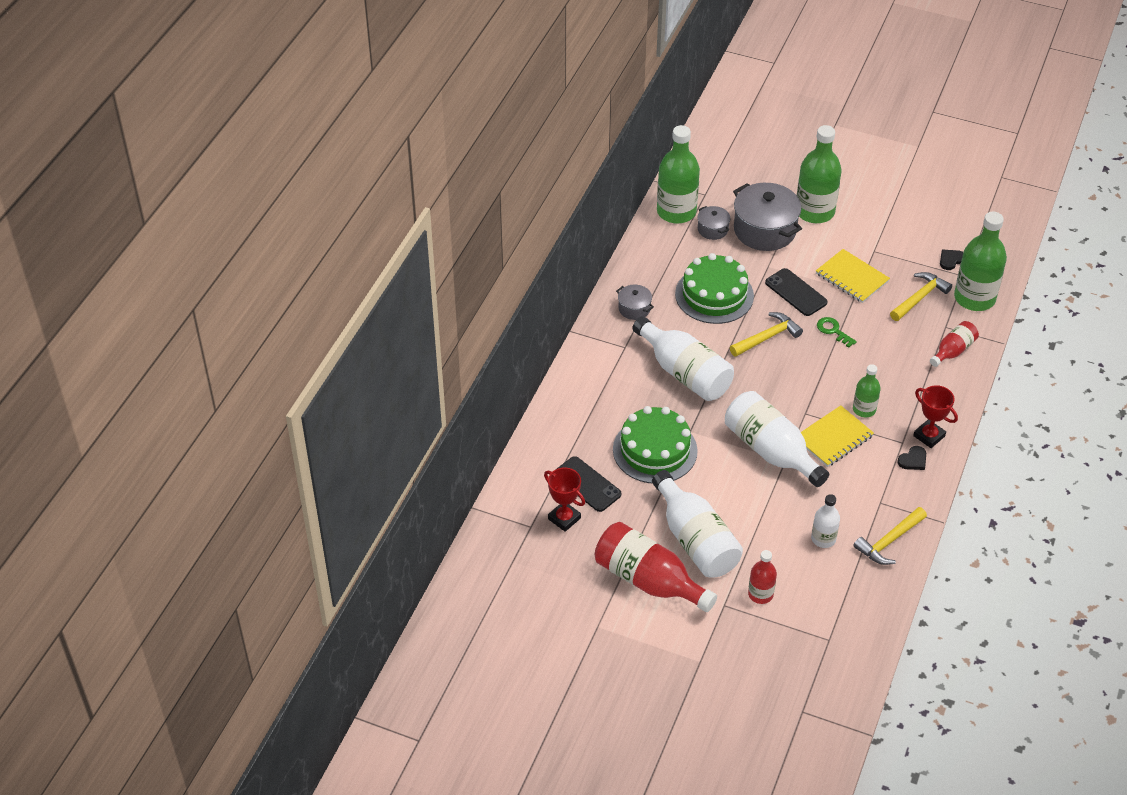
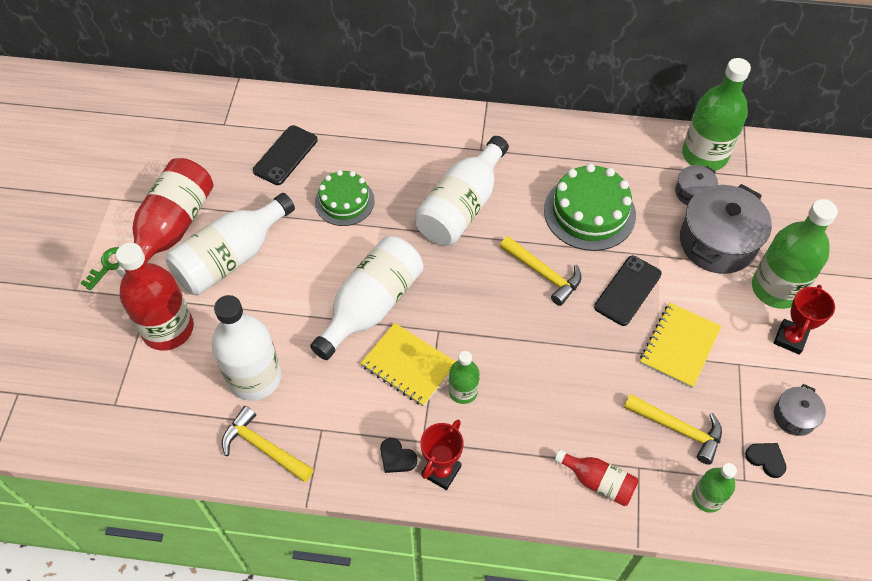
camera: 75 degrees right, 10 degrees up
red trophy [544,468,585,532] -> red trophy moved to [774,285,835,355]
green cake [613,406,698,483] -> green cake [315,170,375,226], size x0.66
grey pot [616,285,654,320] -> grey pot moved to [774,384,826,436]
red bottle [748,550,777,604] -> red bottle [116,243,194,350], size x1.87
white bottle [811,494,840,548] -> white bottle [212,295,281,401], size x1.87
green key [817,317,857,348] -> green key moved to [81,247,120,290]
green bottle [954,212,1007,311] -> green bottle [692,463,737,513], size x0.53

